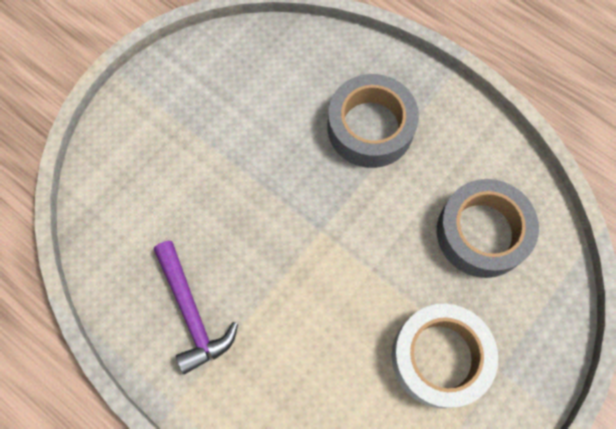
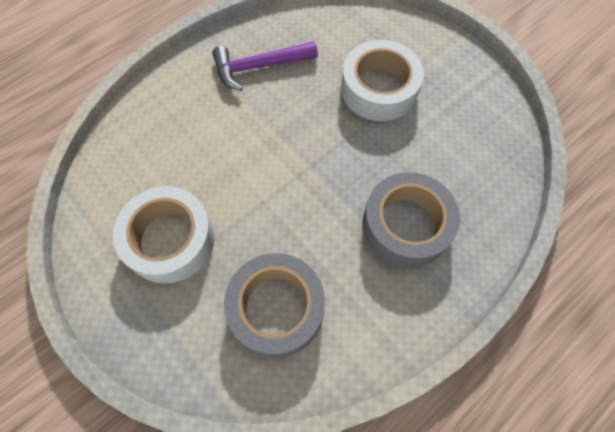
camera: 100 degrees right, 5 degrees down
none -> white tape [341,40,424,121]

